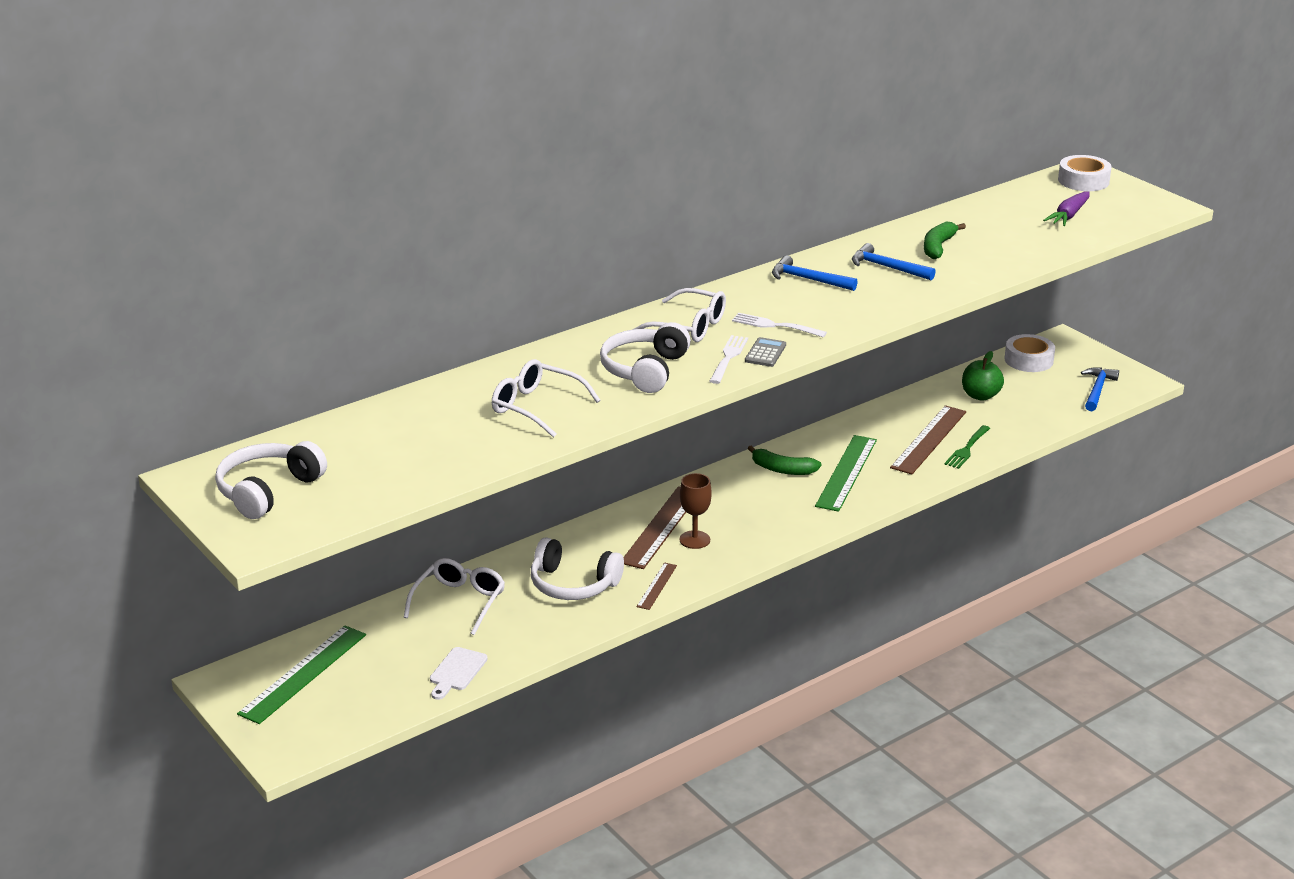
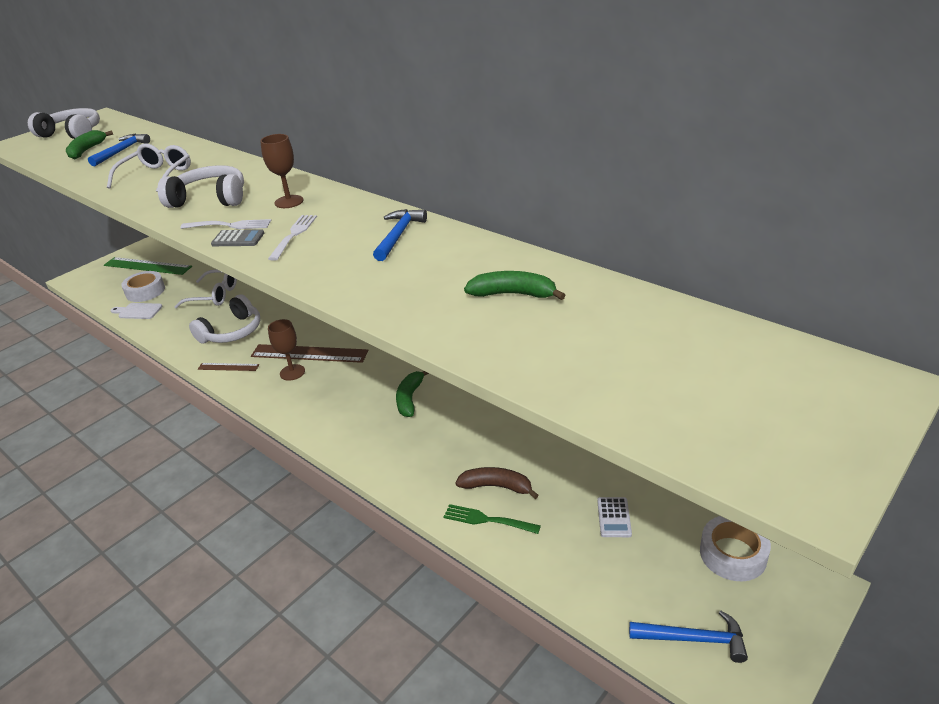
camera: 80 degrees right, 5 degrees up
white headphones [531,537,624,600] -> white headphones turned 150 degrees counterclockwise [189,294,260,343]
white glasses [632,288,726,342] -> brown goblet [260,134,304,208]
green ruler [815,435,877,512] -> none
blue hammer [852,243,936,280] -> blue hammer moved to [88,134,150,166]
brown ruler [890,405,966,474] -> brown banana [455,467,539,499]
green apple [962,351,1004,401] -> white calculator [597,497,632,537]
purple carrot [1043,191,1090,226] -> none
white tape [1058,155,1112,191] -> white tape moved to [121,271,165,302]
none -> green banana [66,130,113,159]

